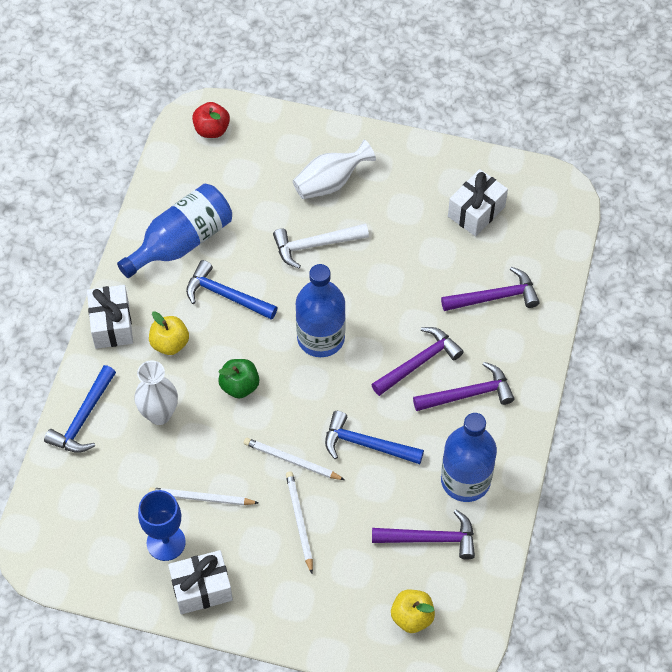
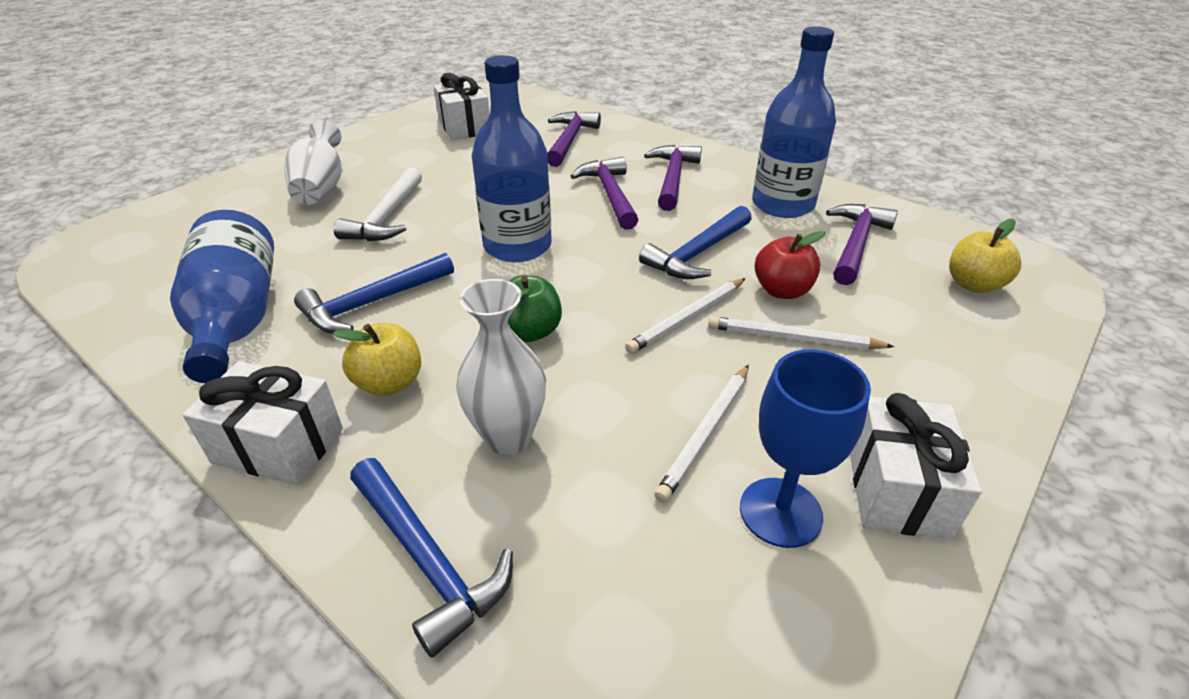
camera: 65 degrees left, 20 degrees down
red apple [192,102,230,138] -> red apple moved to [754,231,825,299]

